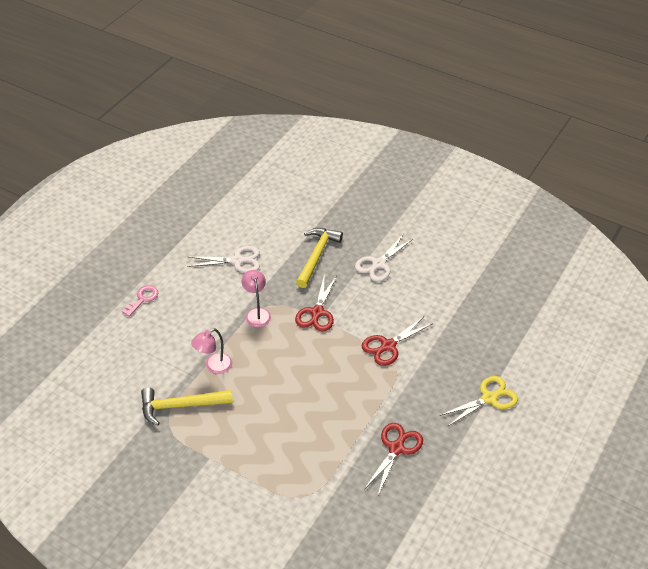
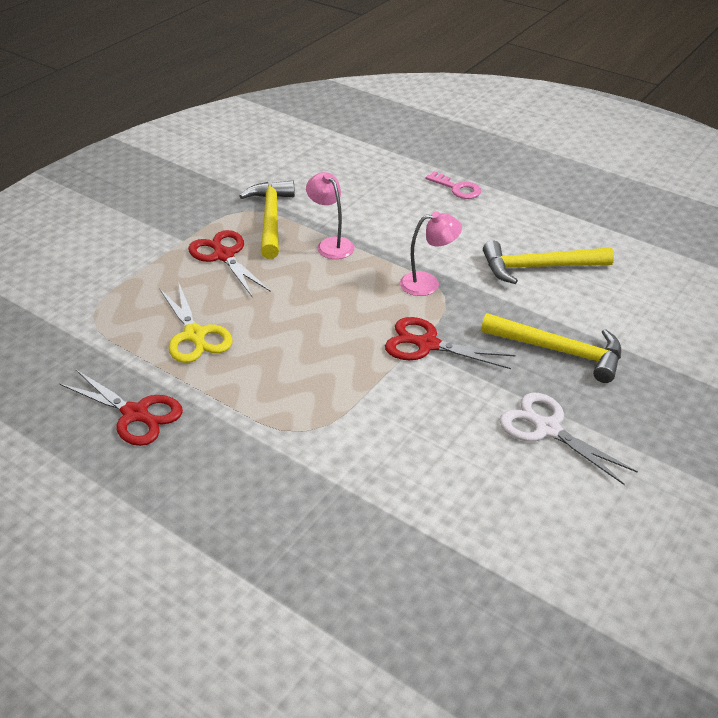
camera: 95 degrees right, 5 degrees down
white scissors [187,246,260,273] -> yellow hammer [483,240,614,284]
red scissors [362,316,433,366] -> red scissors moved to [188,230,270,296]
yellow scissors [440,376,518,426] -> yellow scissors moved to [159,284,233,363]

